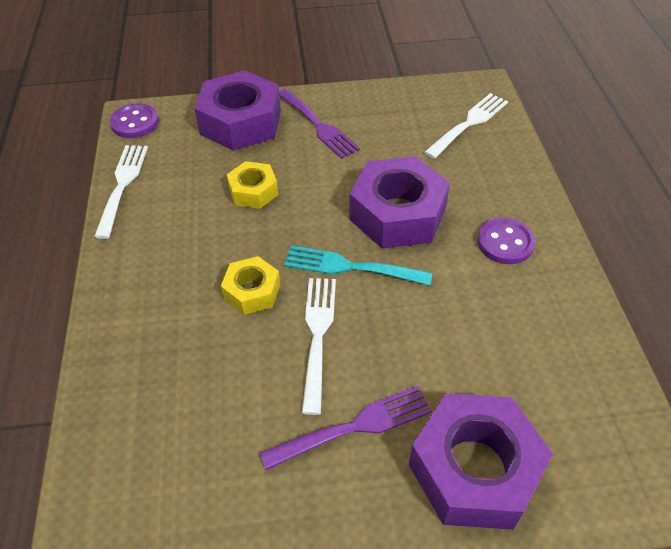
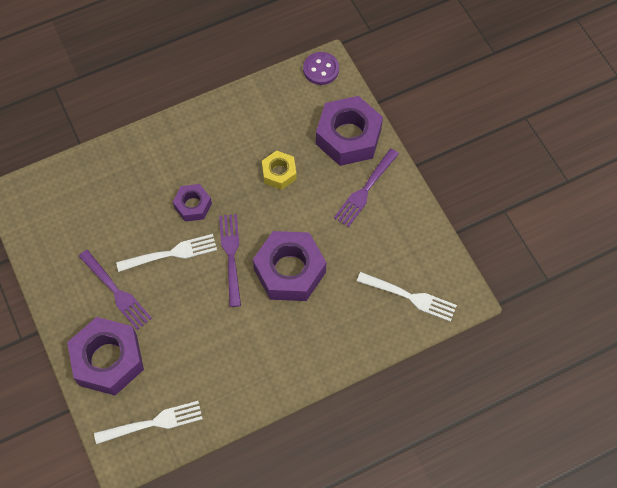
camera: 70 degrees right, 15 degrees up
white fork [94,145,148,239] -> white fork moved to [94,401,203,444]
yellow nut [221,256,280,315] -> purple nut [173,184,212,222]
turquoise fork [284,245,432,285] -> purple fork [219,214,241,307]
purple button [477,217,535,264] -> none

